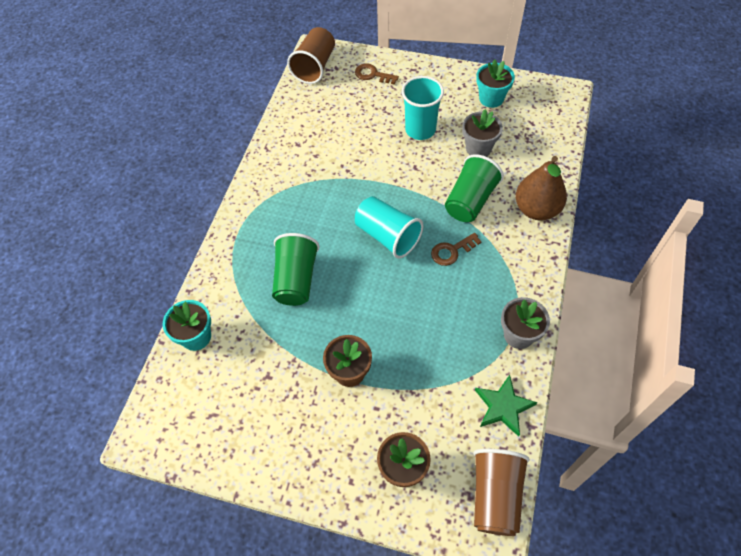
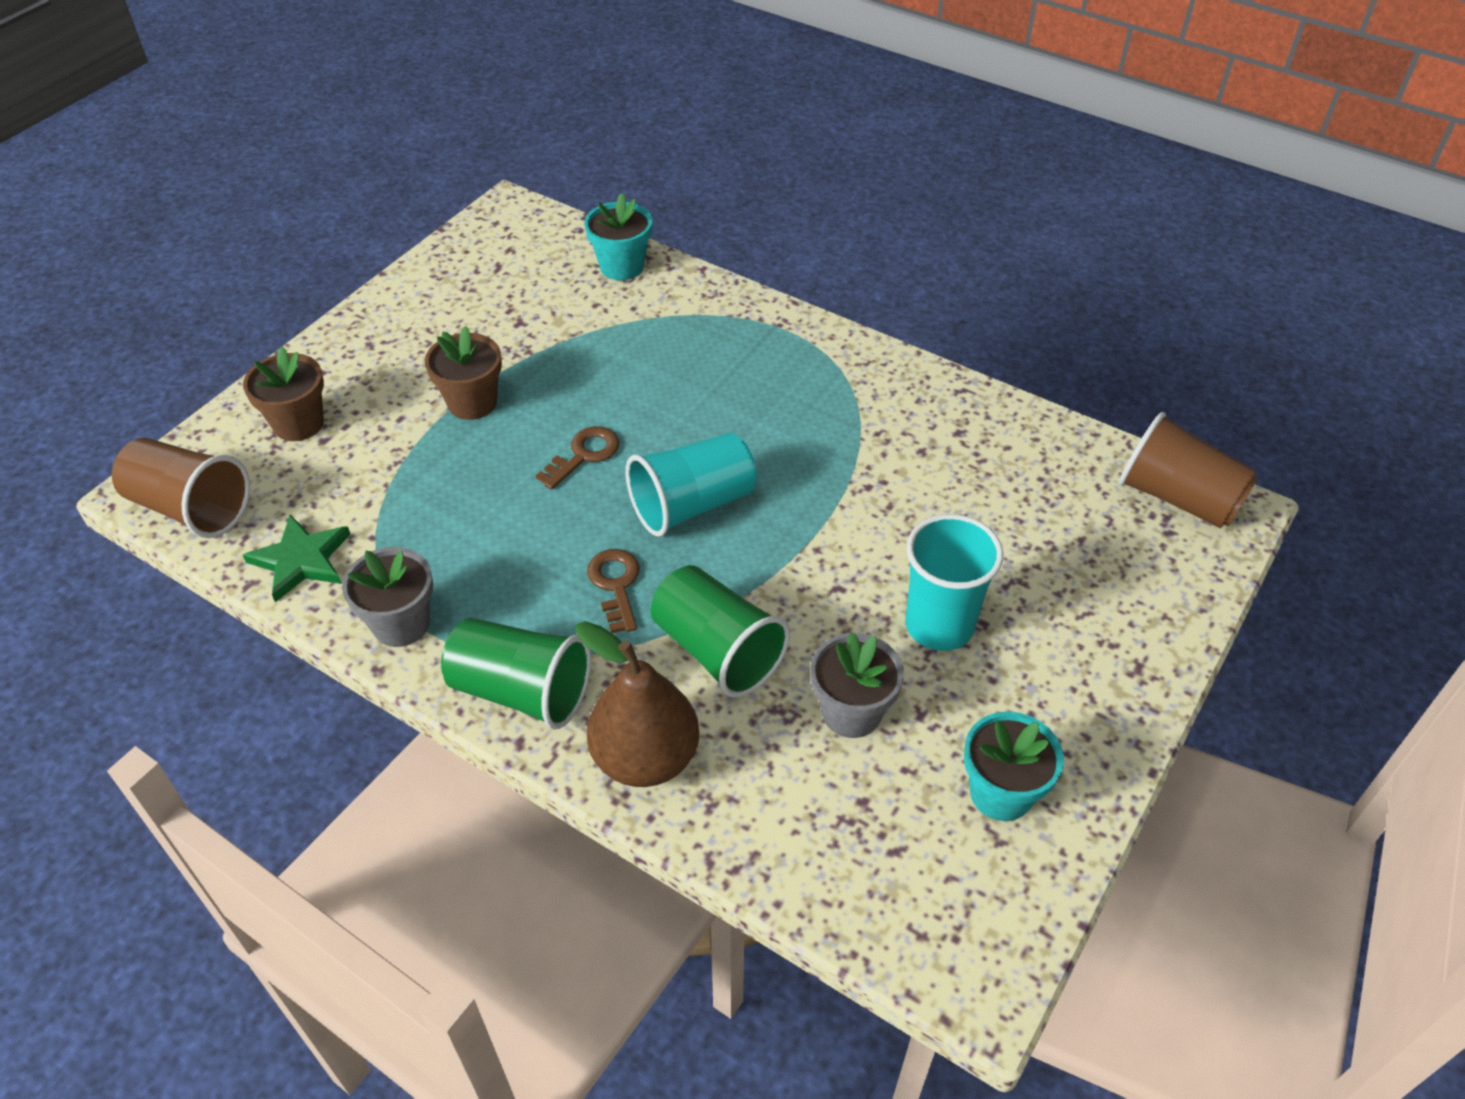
camera: 105 degrees right, 10 degrees down
green cup [272,233,320,306] -> green cup moved to [441,618,591,730]
brown key [355,63,399,85] -> brown key moved to [536,426,619,490]

